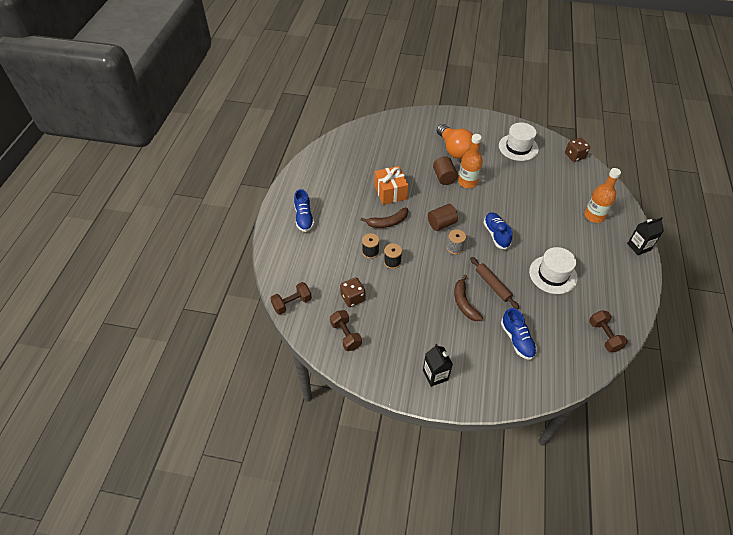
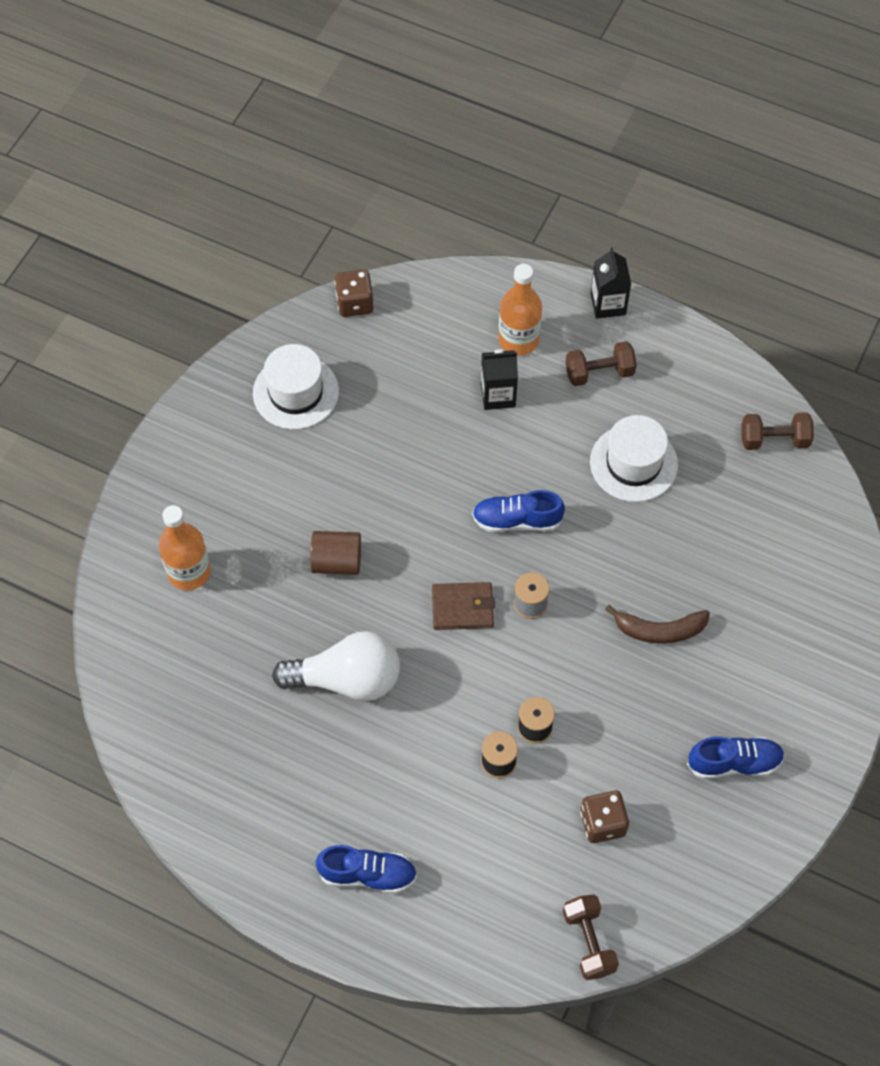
camera: 75 degrees left, 10 degrees up
brown dumbbell [330,310,362,351] -> brown dumbbell moved to [565,341,637,386]
brown banana [361,207,408,228] -> none
orange gift [374,166,408,205] -> white light bulb [272,631,400,701]
black carton [423,344,453,387] -> black carton moved to [481,349,518,410]
brown cylinder [428,204,458,231] -> brown wallet [432,582,495,630]
orange light bulb [437,124,473,159] -> none
orange bottle [458,134,483,188] -> orange bottle moved to [159,505,211,591]
brown rolling pin [470,257,519,309] -> none
blue shoe [501,308,537,360] -> blue shoe moved to [687,736,785,779]

